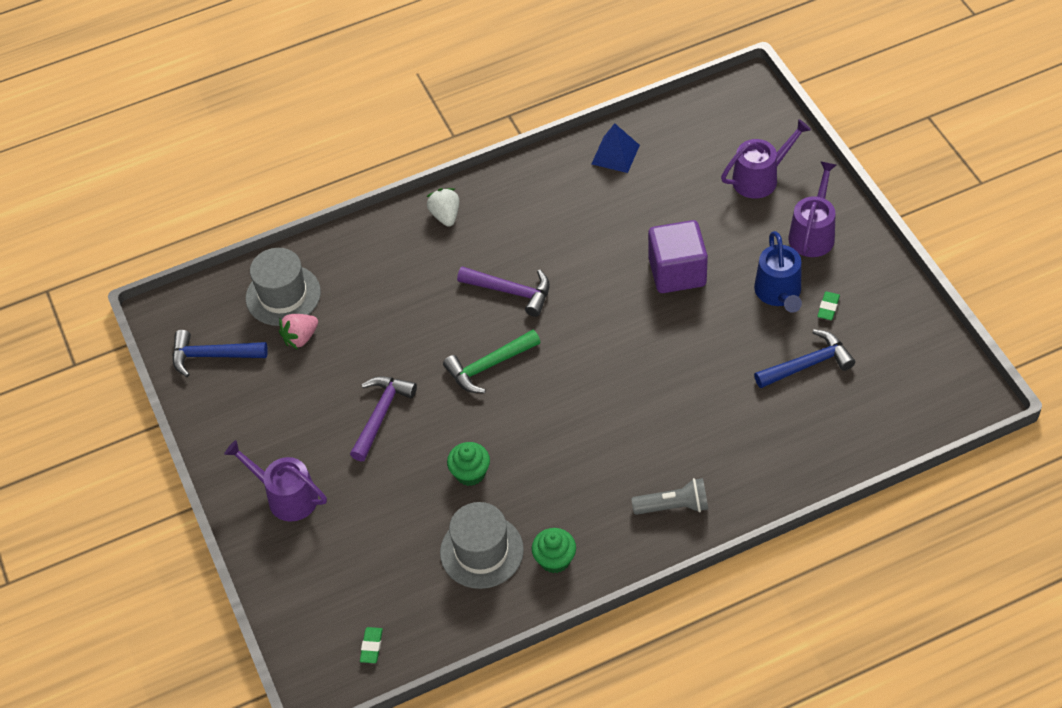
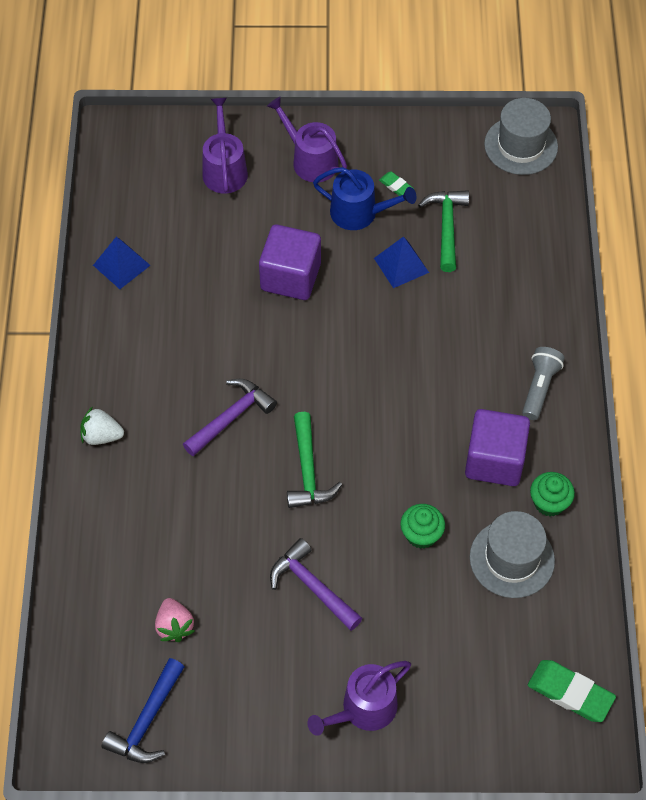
camera: 70 degrees left, 5 degrees up
grey hat [246,248,321,326] -> grey hat moved to [484,98,558,175]
green eraser [360,627,383,663] -> green eraser [528,660,616,722], size x1.94
blue hammer [754,329,855,388] -> green hammer [418,190,469,272]
none -> blue pyramid [374,236,429,288]
none -> purple cube [465,409,530,486]

